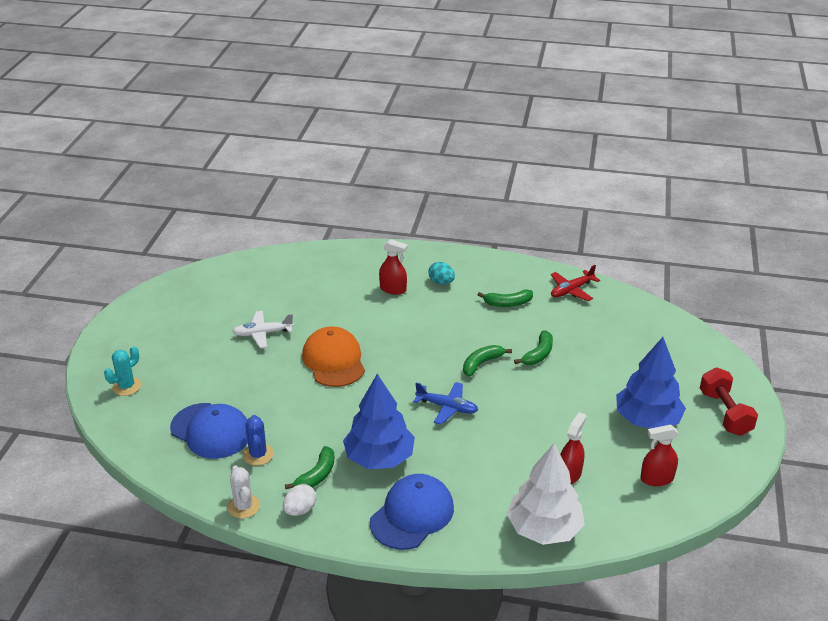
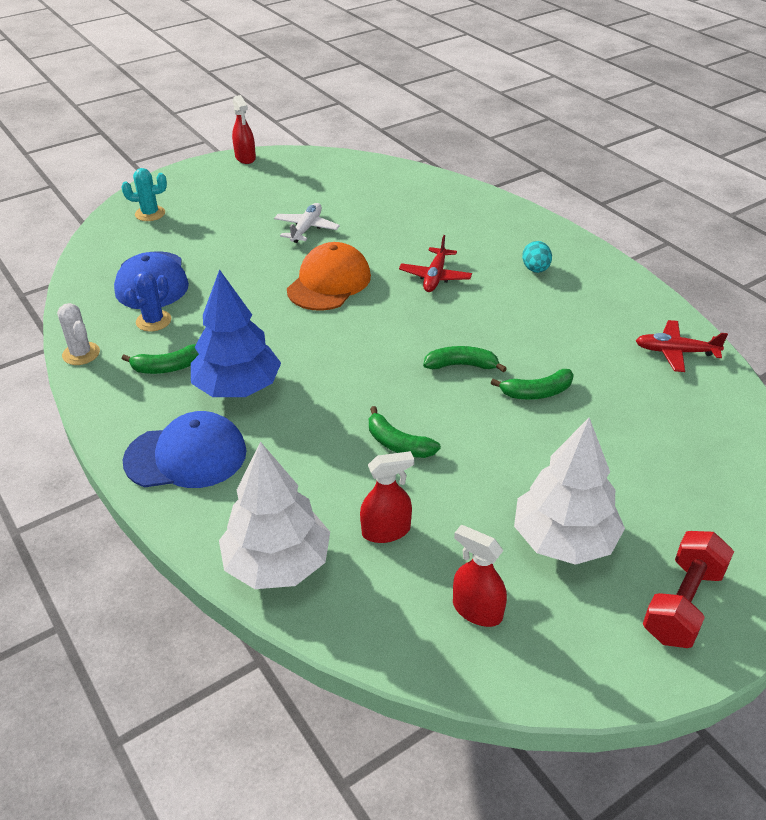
camera: 45 degrees right, 5 degrees up
white cactus [227,465,260,518] -> white cactus turned 60 degrees counterclockwise [57,303,100,365]
white plane [232,311,294,348] -> white plane turned 75 degrees clockwise [274,203,340,243]
white egg [283,484,316,516] -> none
red spray bottle [379,239,408,295] -> red spray bottle moved to [232,95,256,164]
blue plane [413,382,478,425] -> none
green banana [478,289,533,307] -> green banana moved to [369,406,441,458]
blue tree [616,337,686,429] -> white tree [514,418,625,565]
none -> red plane [399,235,472,292]

